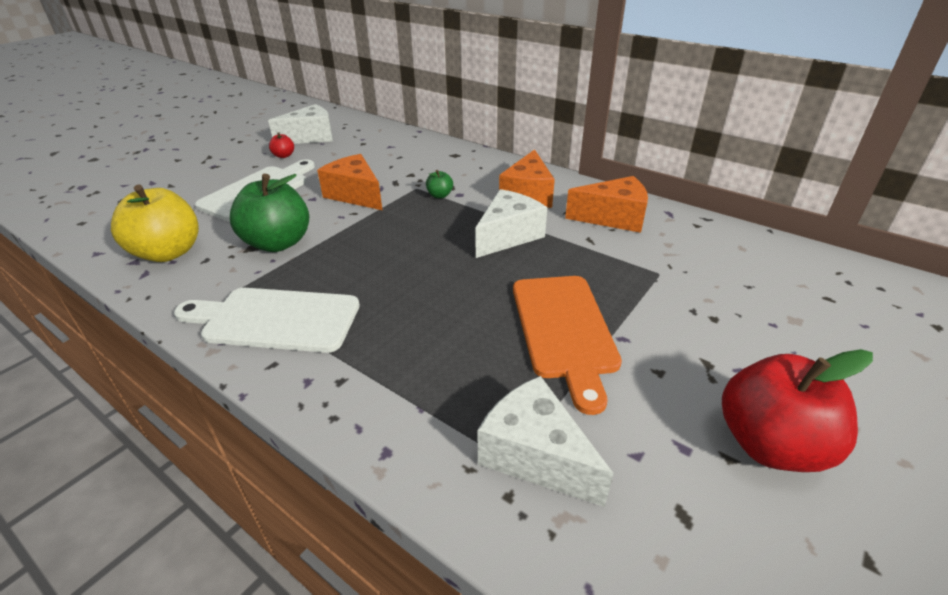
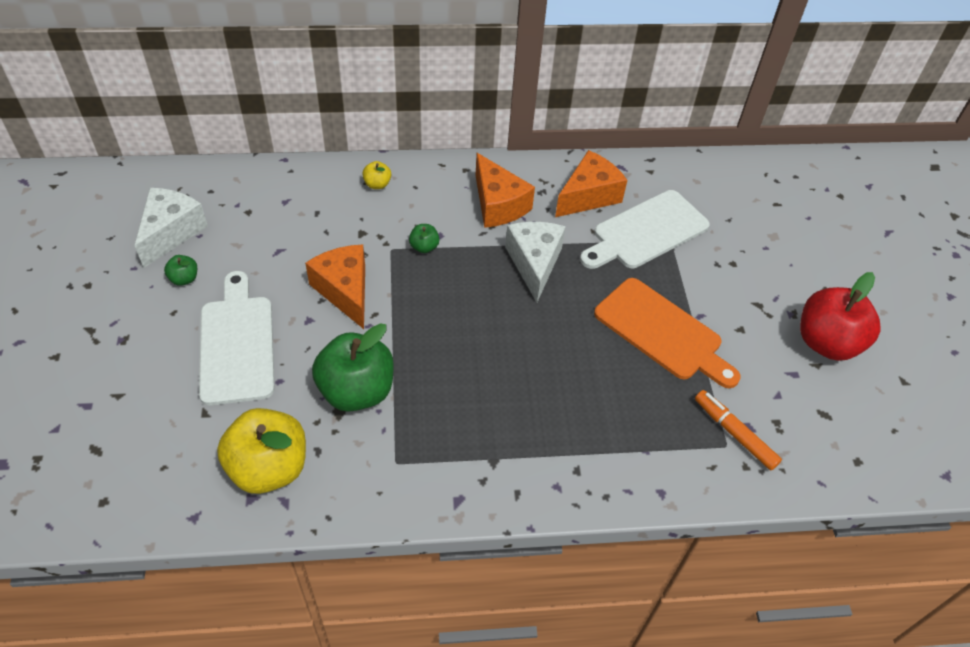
camera: 45 degrees left, 15 degrees up
white cutting board [174,288,360,353] -> white cutting board moved to [580,190,710,269]
red apple [269,132,294,158] -> green apple [164,255,197,286]
orange cheese [317,154,382,210] -> orange cheese turned 60 degrees clockwise [305,245,365,329]
white cheese [477,376,614,507] -> orange marker [695,390,782,470]
none -> yellow apple [362,161,391,189]

